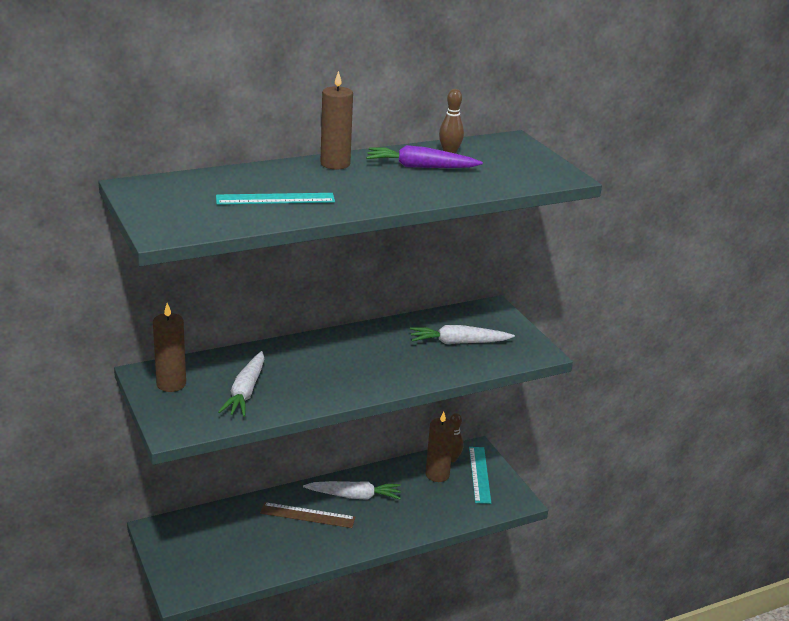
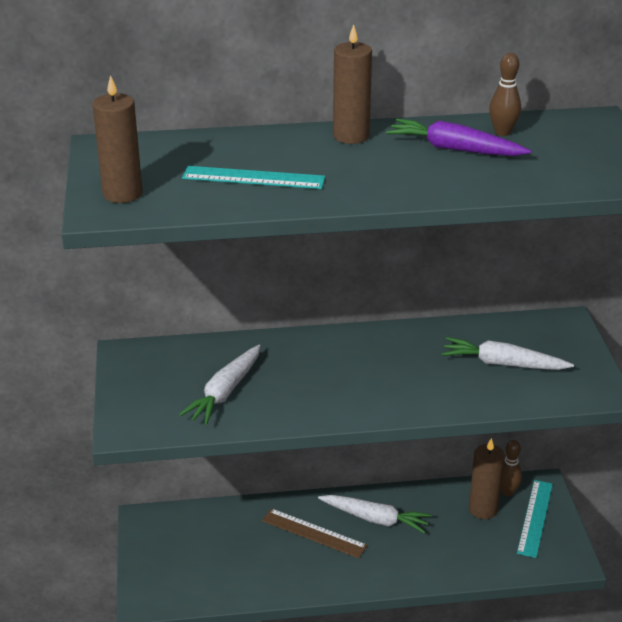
camera: 20 degrees right, 5 degrees up
brown candle [153,303,186,392] -> brown candle moved to [92,75,142,203]

